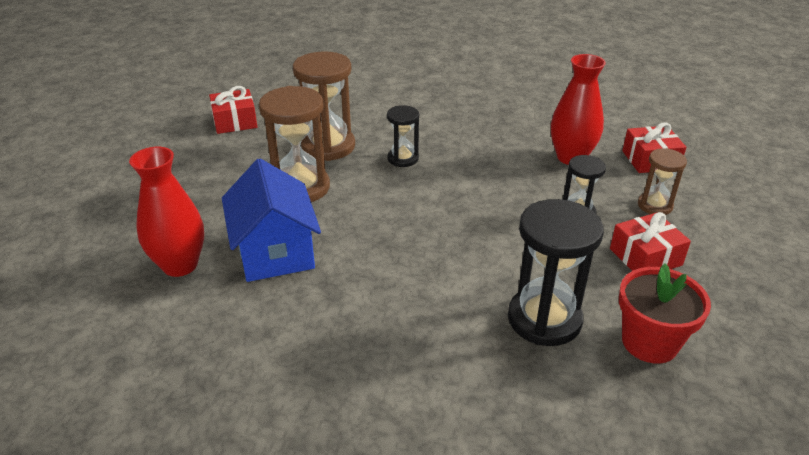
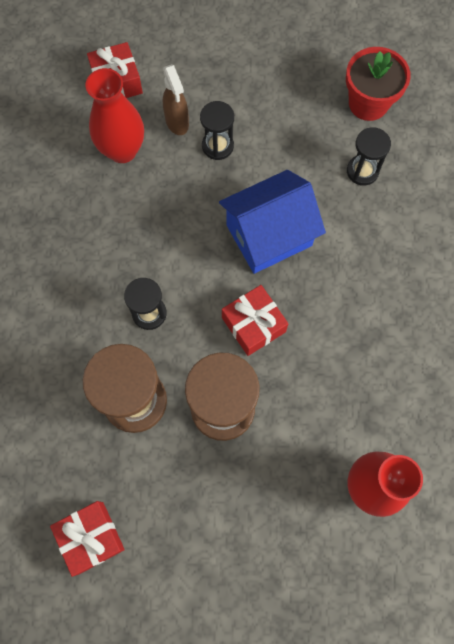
camera: 100 degrees left, 35 degrees up
blue house [222,158,321,282] -> blue house moved to [219,170,326,274]
black hourglass [508,199,604,346] -> black hourglass [347,127,391,186], size x0.56
red gift [610,212,691,271] -> red gift moved to [222,285,288,356]
brown hourglass [638,148,687,215] -> none
none -> brown spray bottle [163,64,189,135]

